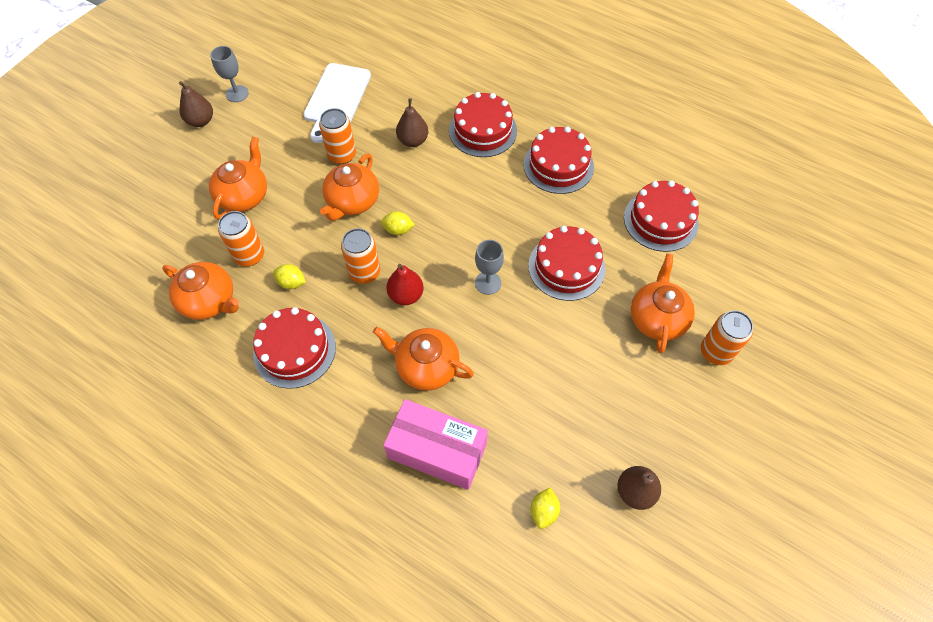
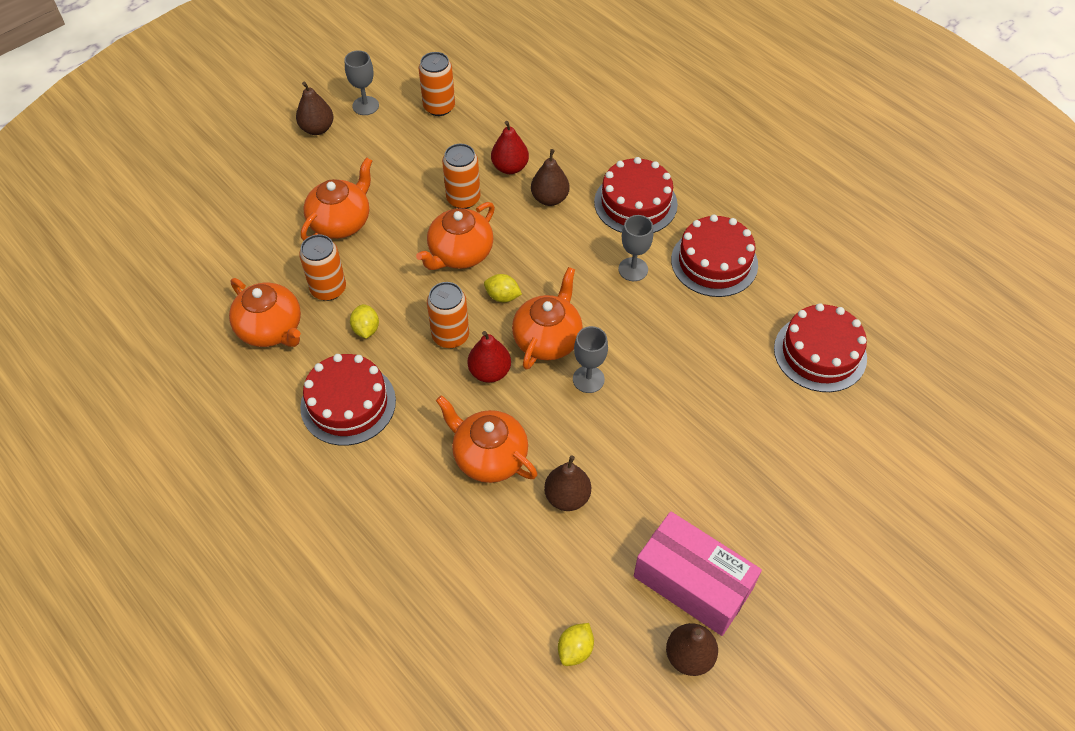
camera: 15 degrees right, 5 degrees down
yellow lemon [273,264,306,289] -> yellow lemon turned 45 degrees clockwise [350,304,379,339]
white cutting board [304,63,371,143] -> none
pink box [383,399,488,490] -> pink box moved to [634,511,762,636]
red cake [528,226,605,301] -> none
orange teapot [631,254,695,354] -> orange teapot moved to [512,267,583,370]
orange can [701,310,753,365] -> orange can moved to [419,52,455,116]
none -> red pear [491,121,529,174]
none -> brown pear [544,456,591,511]
none -> grey goblet [618,215,653,281]

